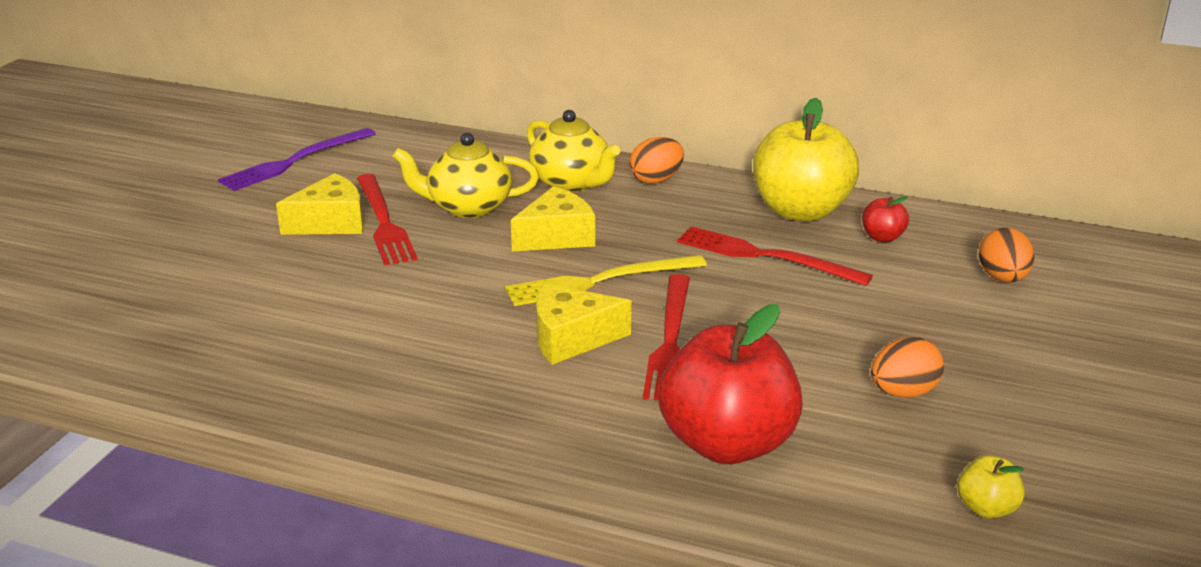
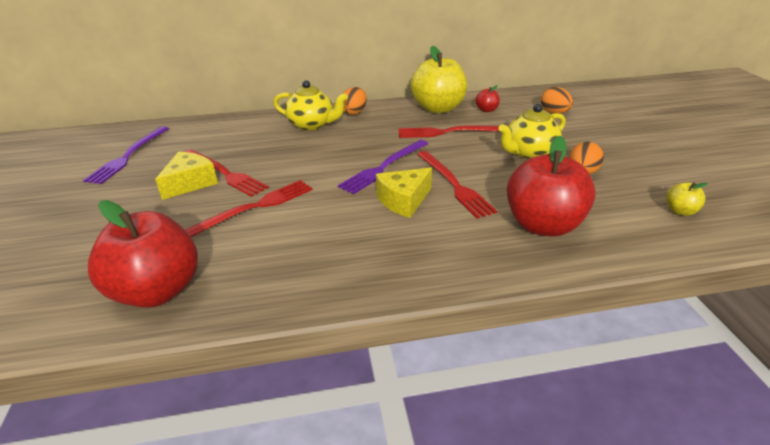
camera: 30 degrees left, 5 degrees up
yellow teapot [392,133,539,218] -> yellow teapot moved to [498,104,566,159]
yellow fork [505,255,707,306] -> purple fork [338,140,428,194]
yellow cheese [511,186,595,251] -> none
none -> red apple [88,200,198,308]
none -> red fork [185,180,313,237]

